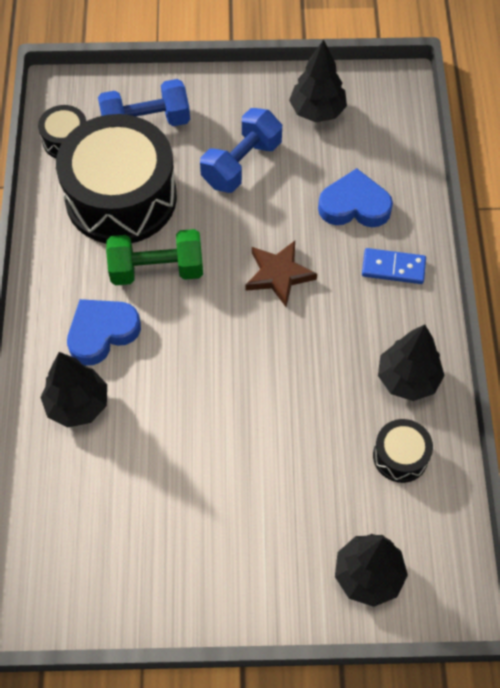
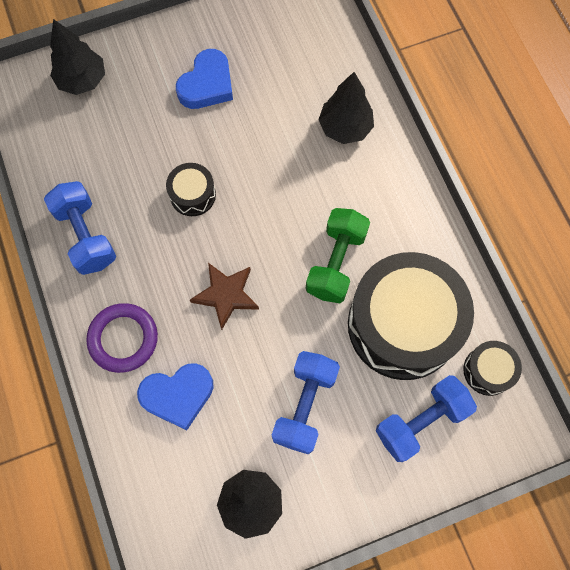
camera: 160 degrees right, 10 degrees up
blue heart [67,299,141,366] -> blue heart moved to [176,49,233,109]
green dumbbell [106,229,203,285] -> green dumbbell turned 45 degrees counterclockwise [306,208,370,303]
blue domino [362,248,426,284] -> purple ring [86,303,158,373]
black drum [373,419,433,483] -> black drum moved to [166,163,216,216]
black tree [378,325,445,401] -> blue dumbbell [44,181,116,275]

